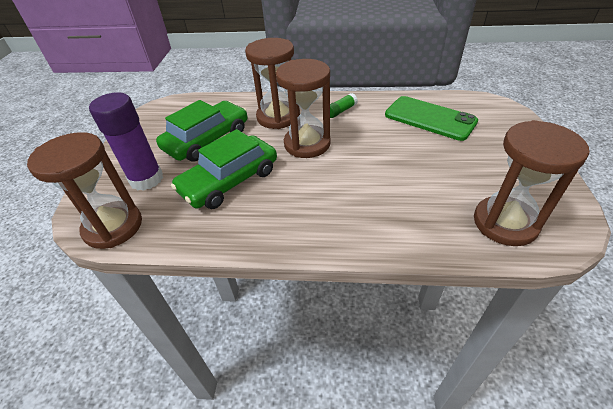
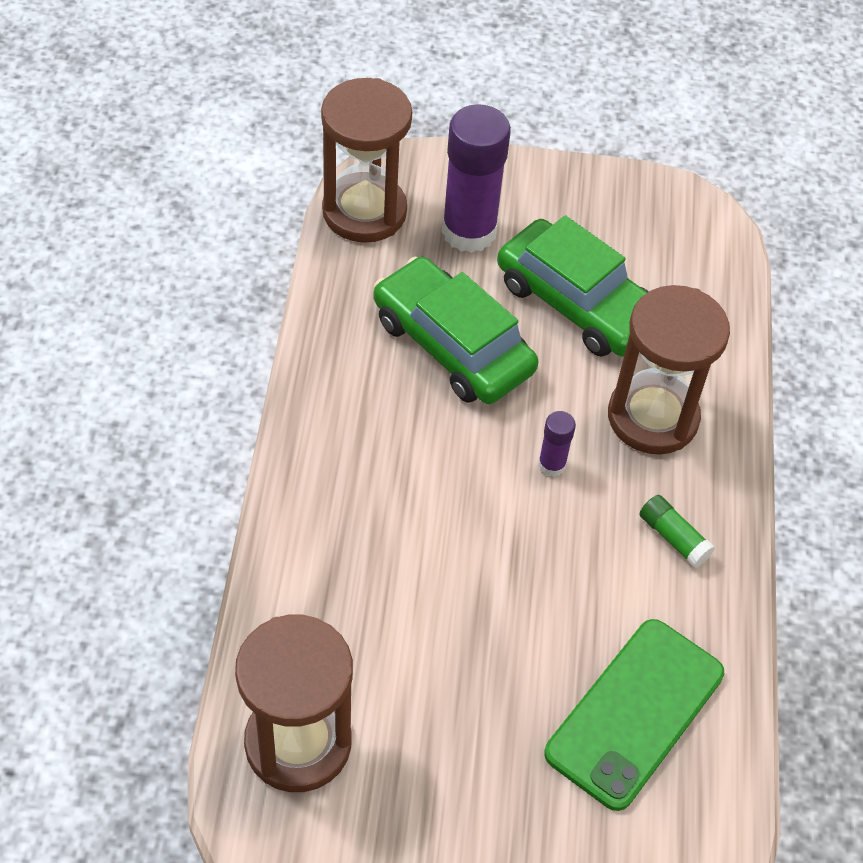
camera: 85 degrees right, 10 degrees up
brown hourglass [276,59,331,158] -> purple glue stick [538,411,576,477]

